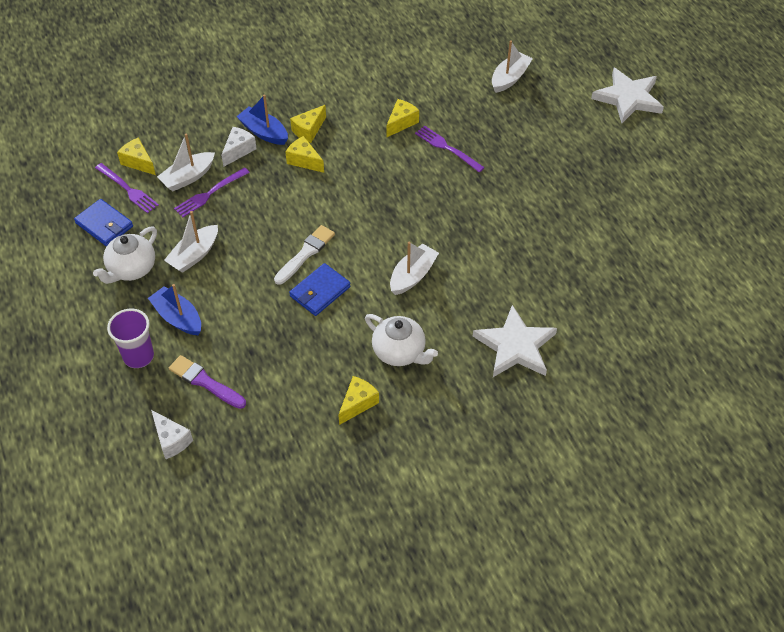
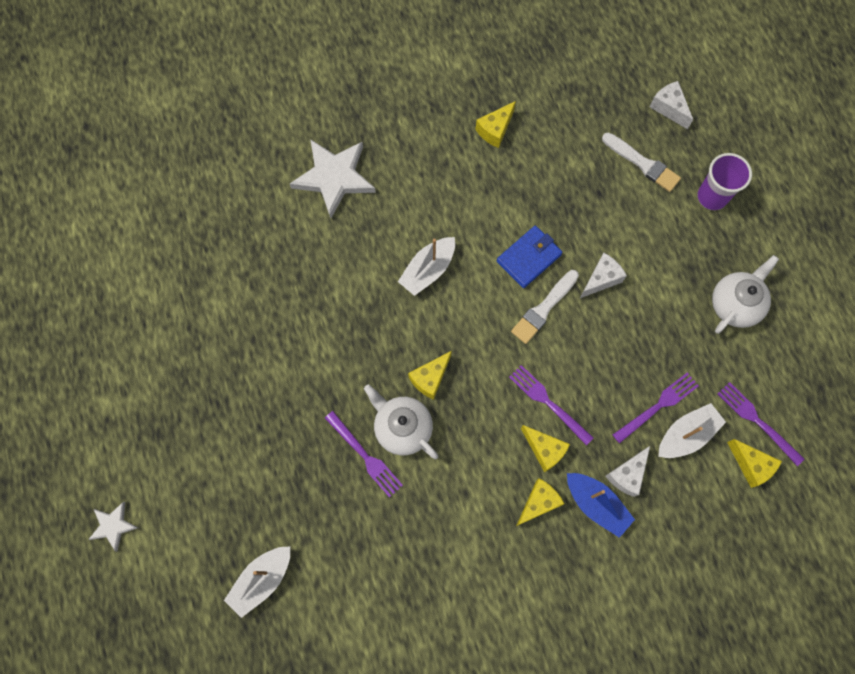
camera: 175 degrees left, 20 degrees up
blue wallet [74,199,133,247] -> none
blue boat [148,284,201,335] -> none
white boat [164,211,218,273] -> none
purple brush [169,355,246,409] -> white brush [602,132,681,192]
white teapot [365,314,438,366] -> white teapot moved to [364,384,438,459]
yellow cheese [386,99,419,137] -> yellow cheese moved to [408,351,452,400]
white star [591,68,664,123] -> white star [88,502,138,552], size x0.51
none -> purple fork [509,365,594,445]
none -> white cheese [580,253,627,298]

